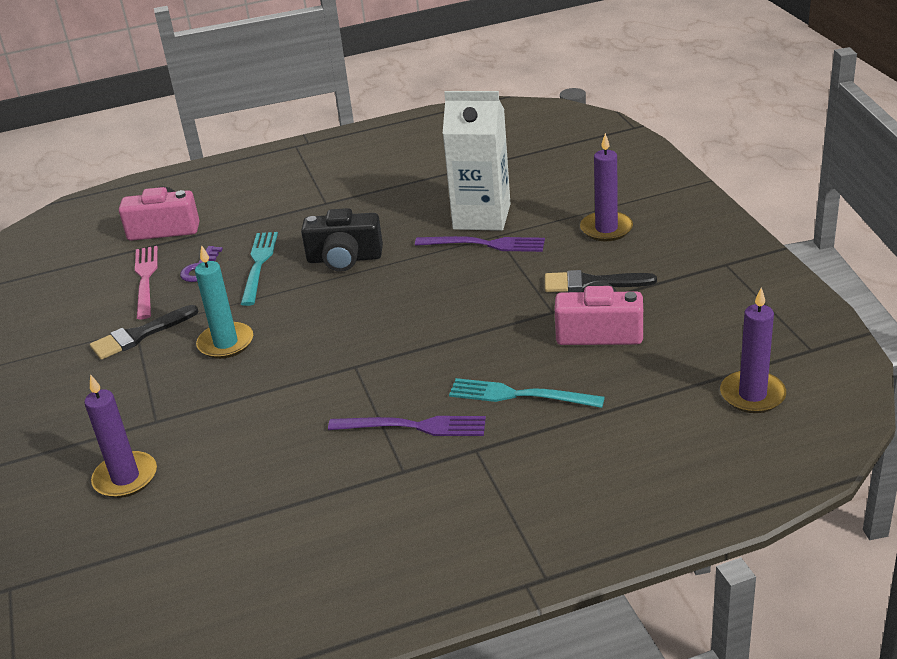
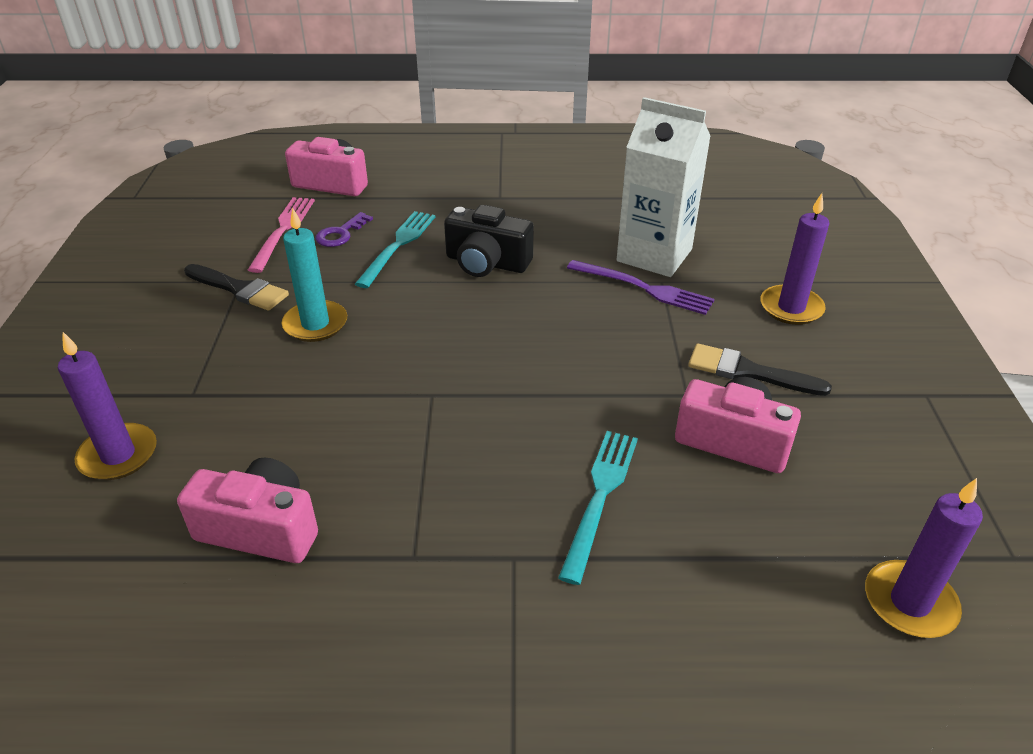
camera: 15 degrees right, 5 degrees up
black brush [90,305,198,360] -> black brush turned 135 degrees counterclockwise [184,264,289,311]
purple fork [328,416,486,436] -> none
turquoise fork [449,378,605,408] -> turquoise fork turned 75 degrees clockwise [558,431,638,585]
none -> pink camera [177,457,318,563]

